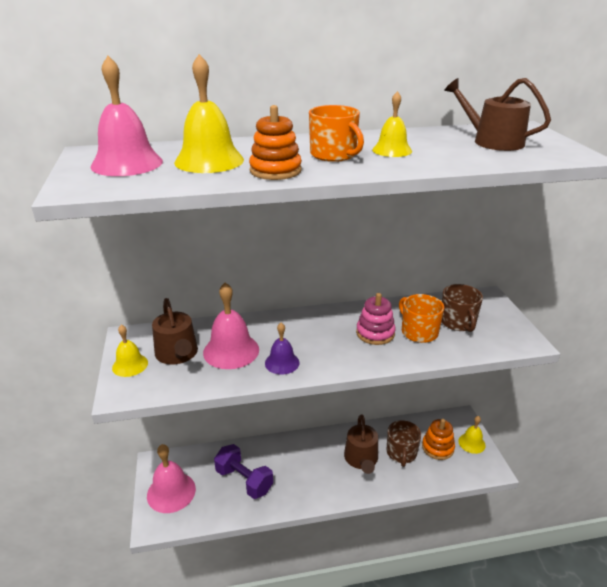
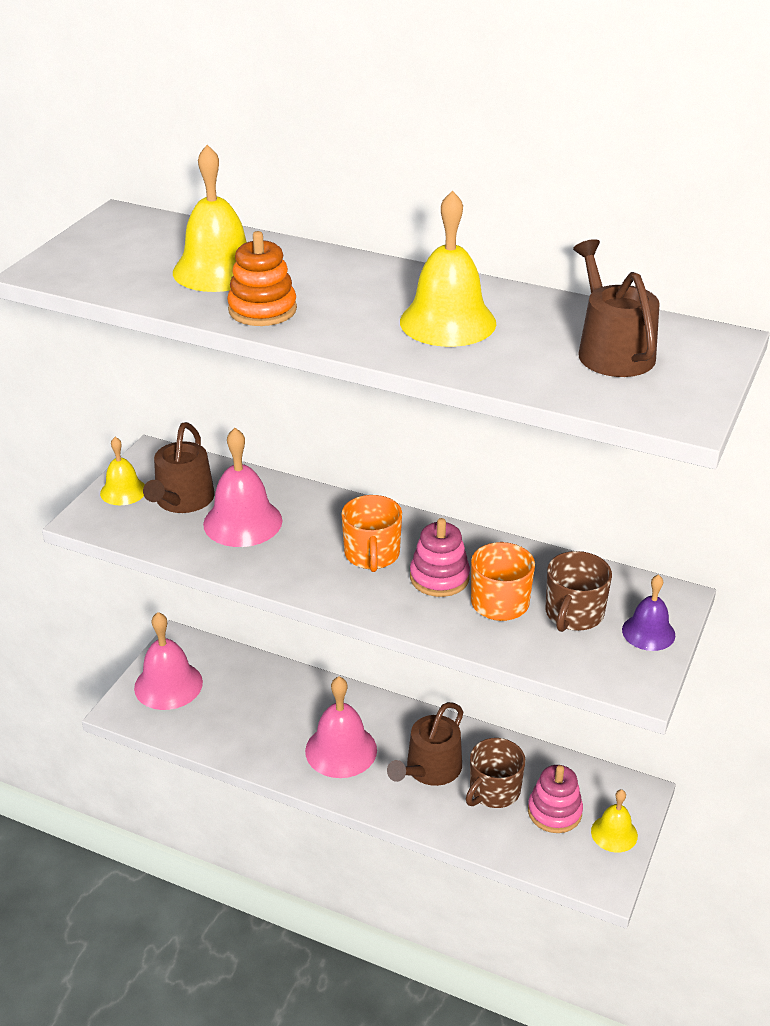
camera: 35 degrees right, 5 degrees up
pink bell [91,56,163,176] -> pink bell moved to [305,677,377,778]
purple dumbbell [214,444,273,499] -> none
purple bell [265,323,299,375] -> purple bell moved to [622,574,675,651]
orange mug [309,105,364,162] -> orange mug moved to [342,495,402,572]
yellow bell [372,91,412,157] -> yellow bell [400,190,496,347], size x1.66
orange stacking toy [422,419,455,460] -> pink stacking toy [528,765,583,833]

